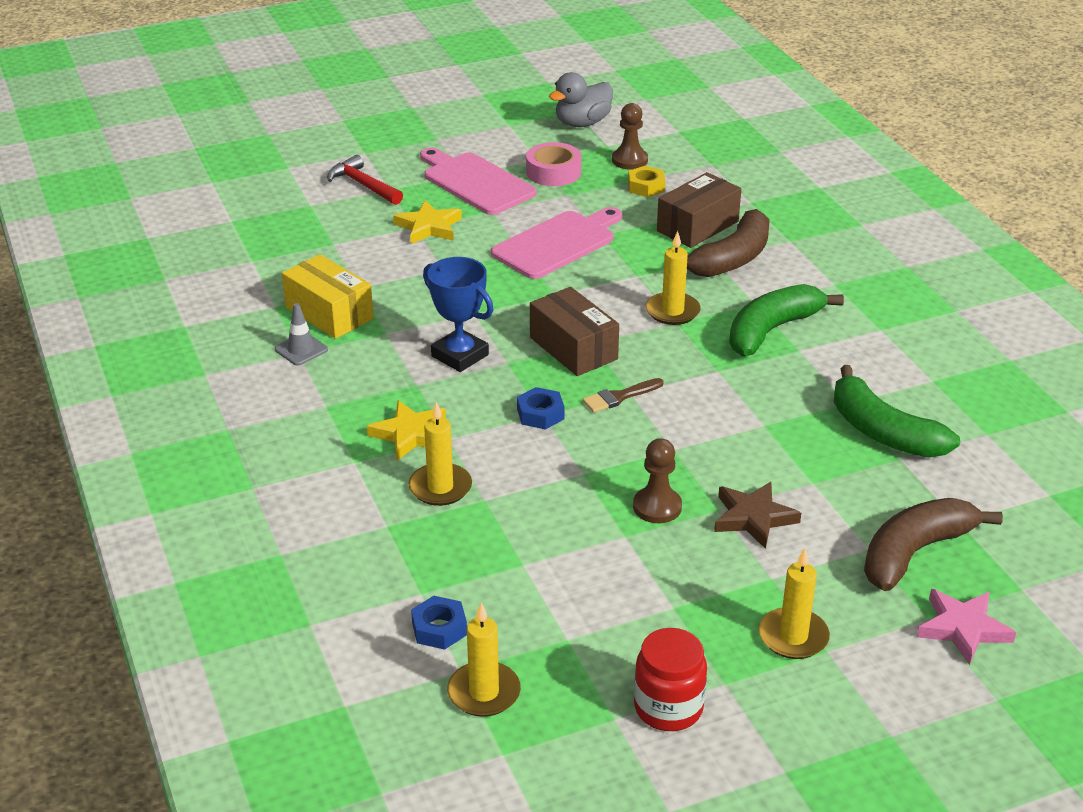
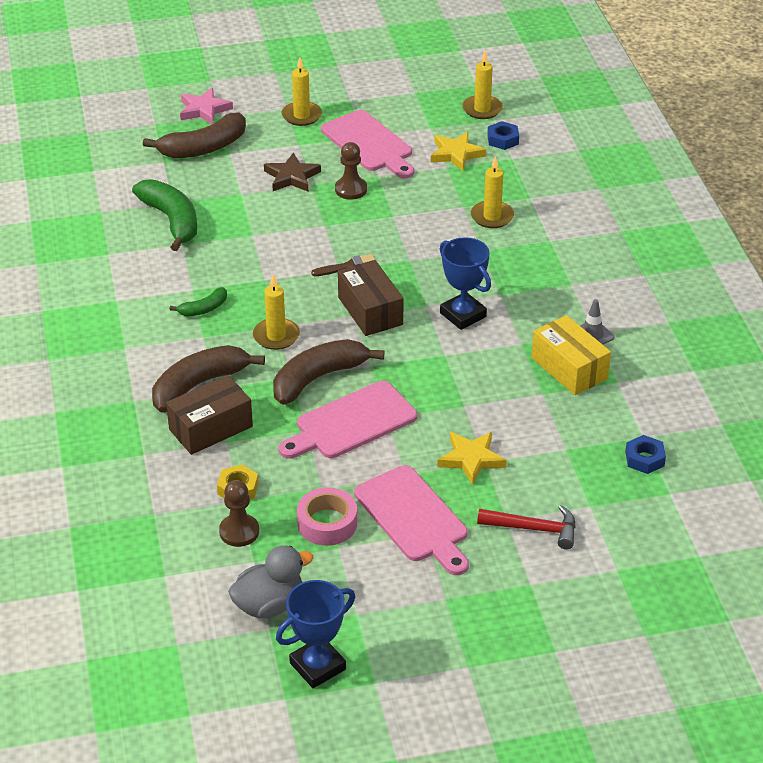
camera: 170 degrees left, 5 degrees up
red hammer [327,155,403,205] -> red hammer turned 45 degrees counterclockwise [477,505,576,549]
yellow star [367,400,446,461] -> yellow star moved to [431,132,486,171]
blue nut [517,387,565,430] -> blue nut moved to [625,435,666,474]
red jar [634,628,707,731] -> none
green banana [729,284,844,356] -> green banana [169,287,227,316], size x0.51
none -> brown banana [273,339,384,405]
none -> blue trophy [276,580,355,688]
none -> pink cutting board [321,110,414,179]

